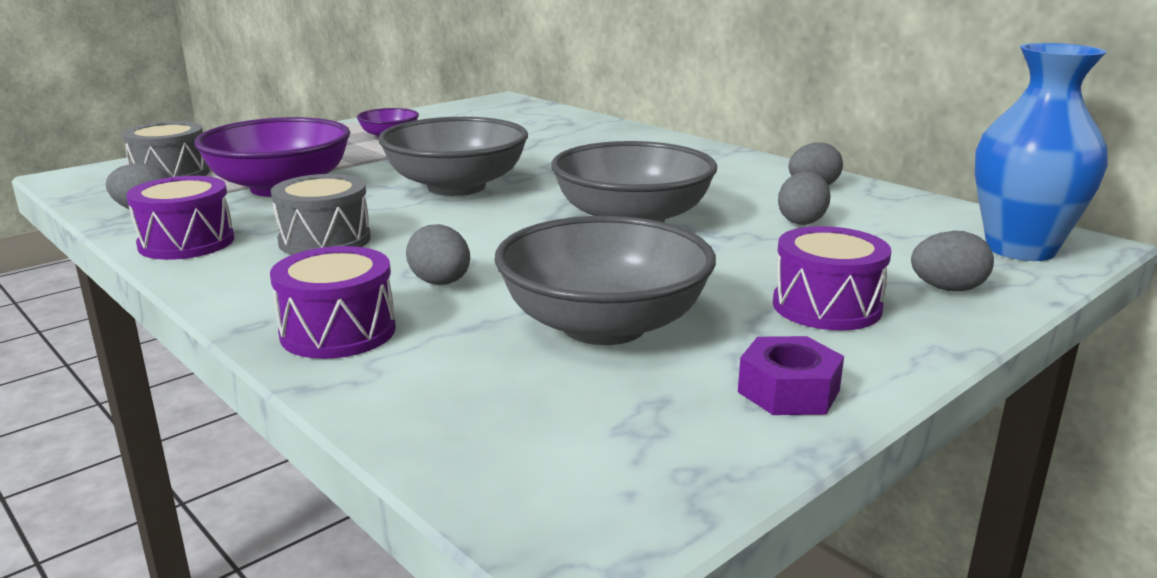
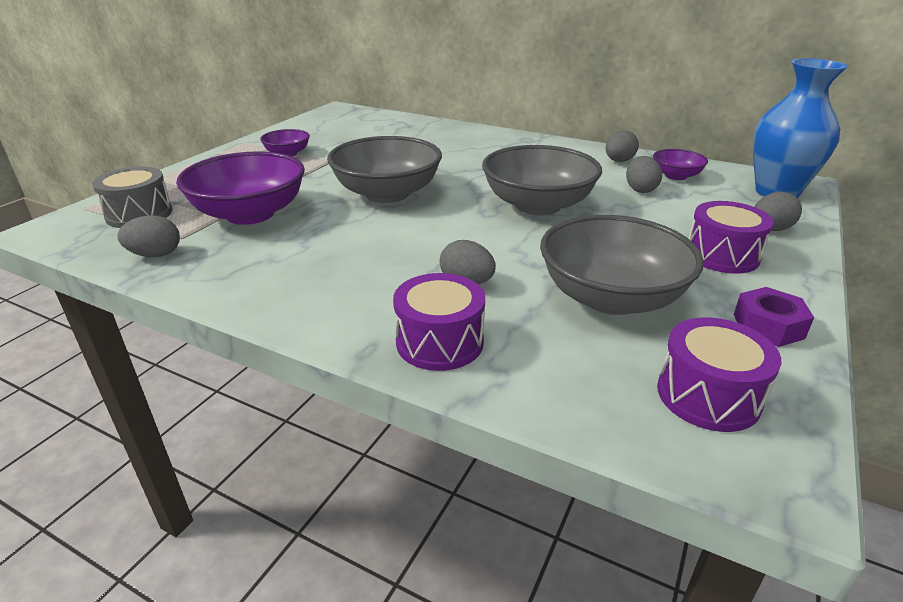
camera: 20 degrees left, 10 degrees up
purple drum [126,176,234,260] -> purple drum moved to [657,317,782,432]
grey drum [271,174,371,255] -> none
none -> purple bowl [653,149,708,180]

